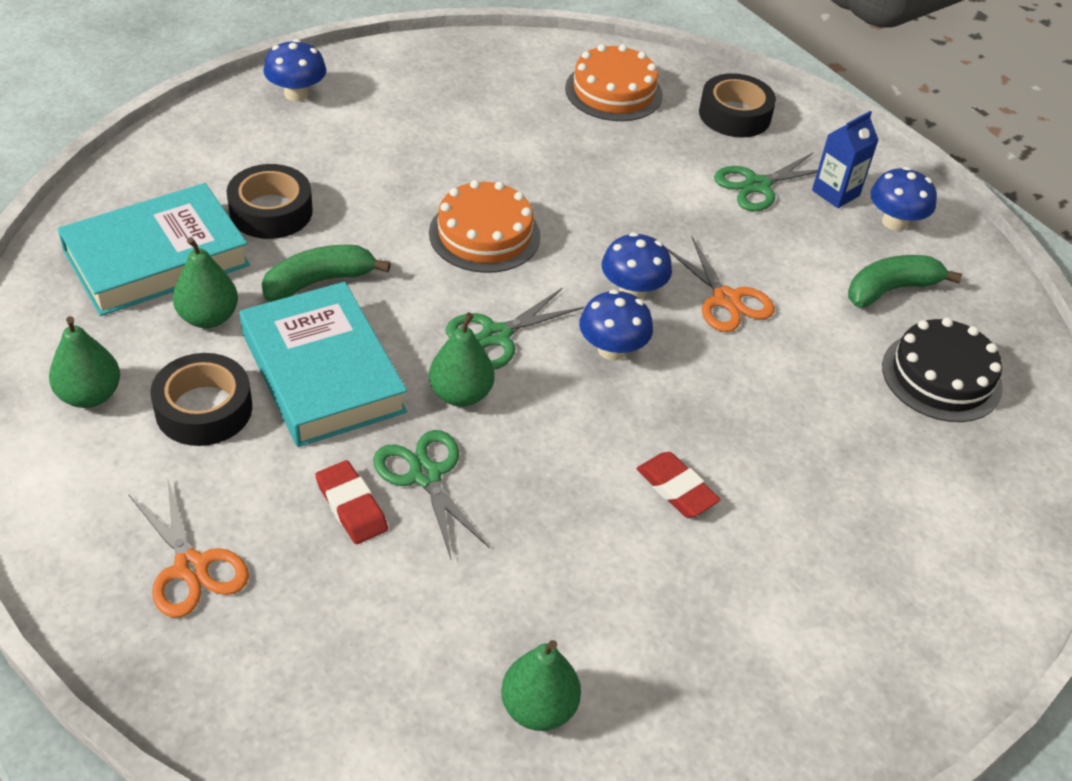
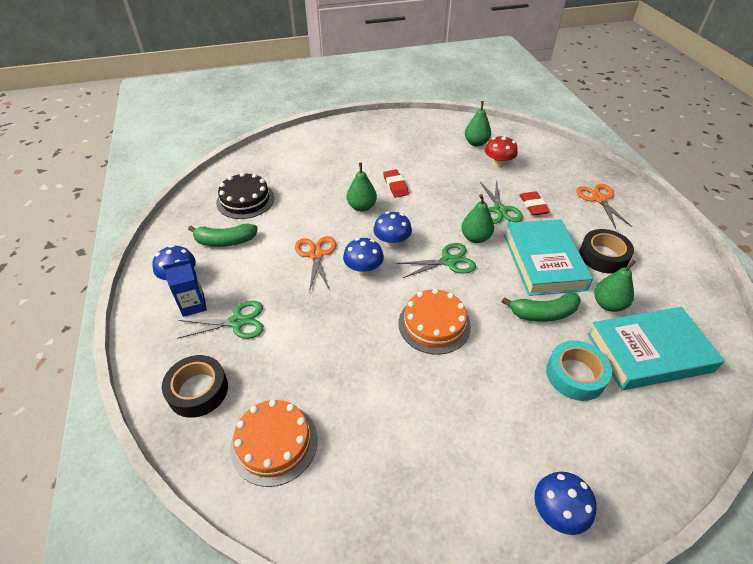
camera: 155 degrees left, 0 degrees up
green pear [49,316,120,408] -> green pear moved to [347,163,377,211]
black tape [226,164,313,239] -> turquoise tape [546,340,612,401]
none -> red mushroom [485,135,518,168]

